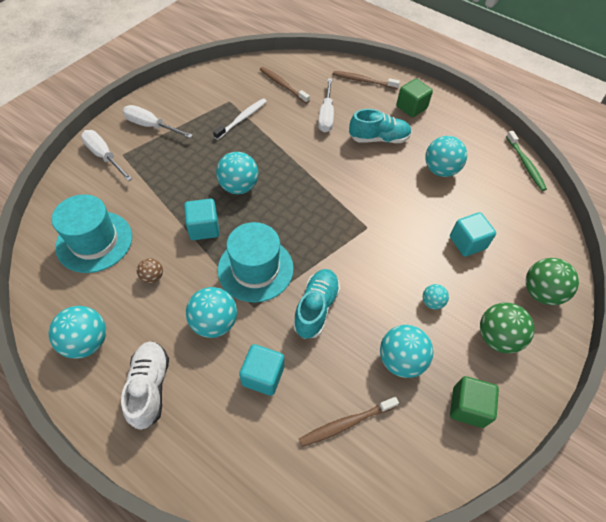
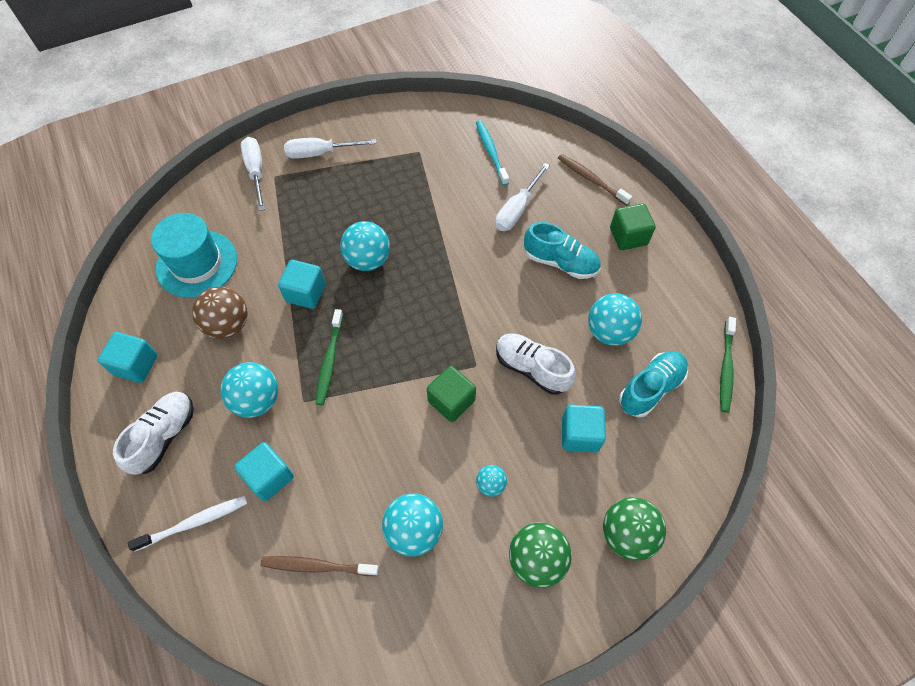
camera: 30 degrees right, 5 degrees up
turquoise ball [49,306,106,359] -> turquoise cube [98,332,158,383]
white screwdriver [123,105,193,138] -> white screwdriver turned 60 degrees counterclockwise [284,138,377,159]
brown ball [137,258,163,283] -> brown ball [192,287,248,339], size x1.87
white toothbrush [213,98,267,140] -> white toothbrush moved to [128,496,247,552]
turquoise hat [218,222,294,302] -> green toothbrush [315,309,343,405]
brown toothbrush [260,67,310,104] -> turquoise toothbrush [476,121,509,186]
turquoise shoe [293,269,340,339] -> turquoise shoe moved to [619,351,688,417]
green cube [450,376,499,428] -> green cube moved to [427,366,476,422]
none -> white shoe [496,333,576,395]

